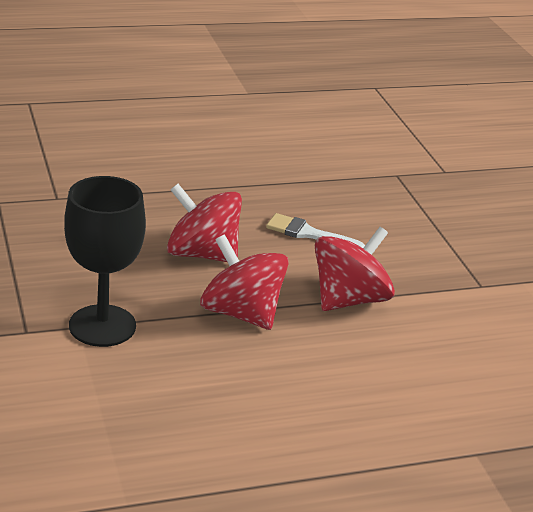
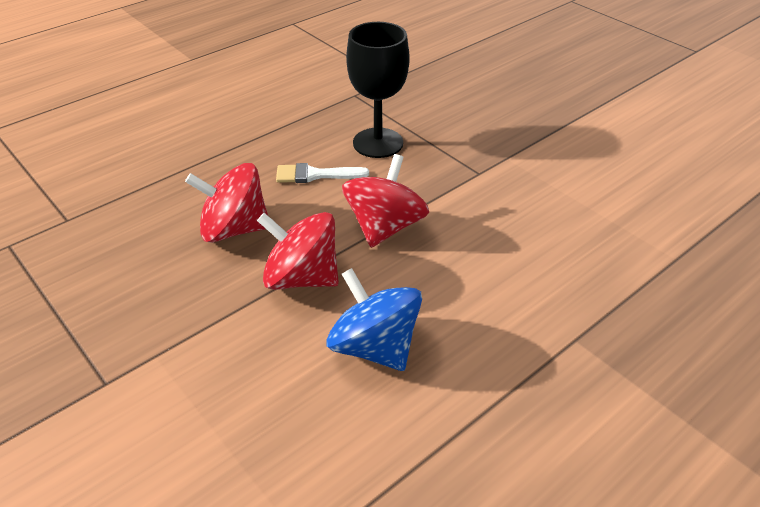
camera: 20 degrees left, 10 degrees up
black goblet [64,176,146,347] -> black goblet moved to [346,22,410,158]
none -> blue spinning top [327,268,422,371]

